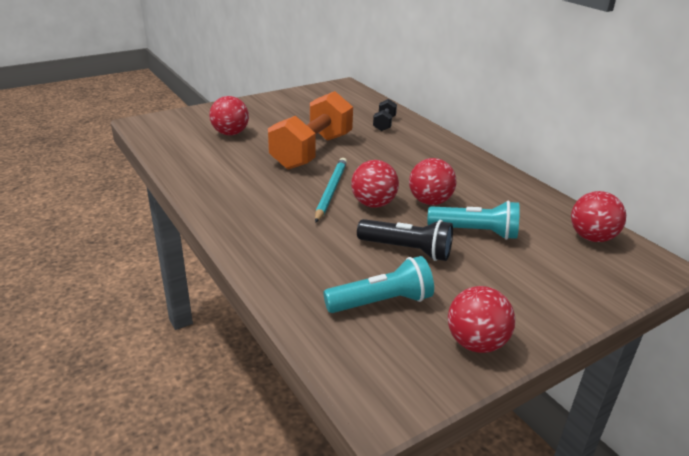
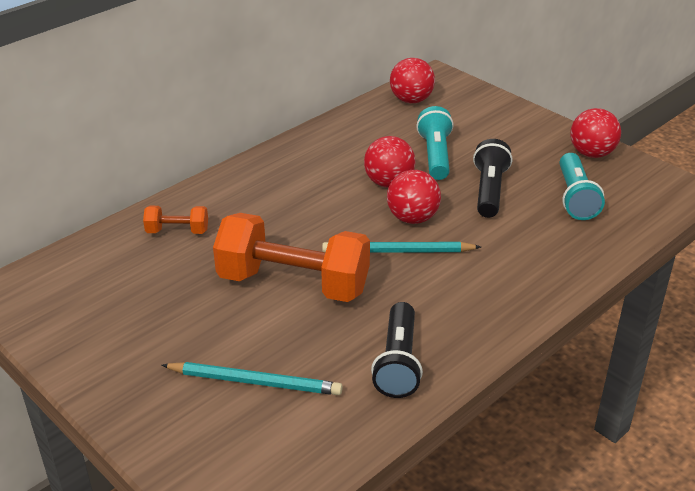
camera: 100 degrees left, 5 degrees up
red ball [209,96,249,136] -> turquoise pencil [162,362,343,395]
turquoise flashlight [323,256,434,313] -> turquoise flashlight turned 150 degrees counterclockwise [560,153,605,220]
black dumbbell [373,99,397,131] -> orange dumbbell [143,206,208,234]
none -> black flashlight [371,302,423,398]

